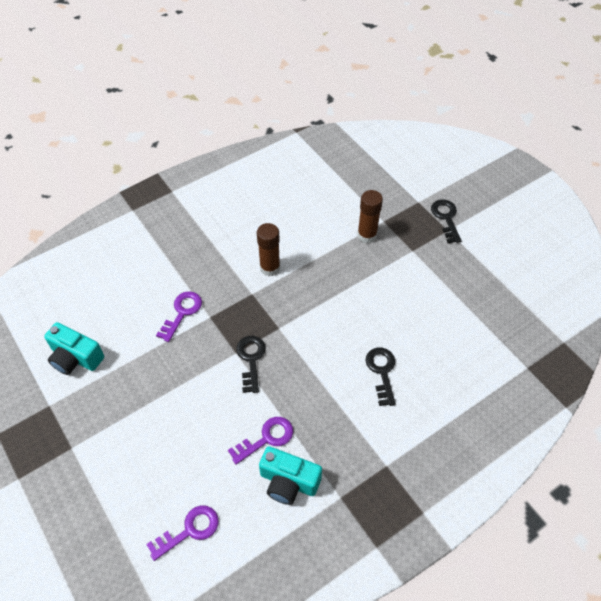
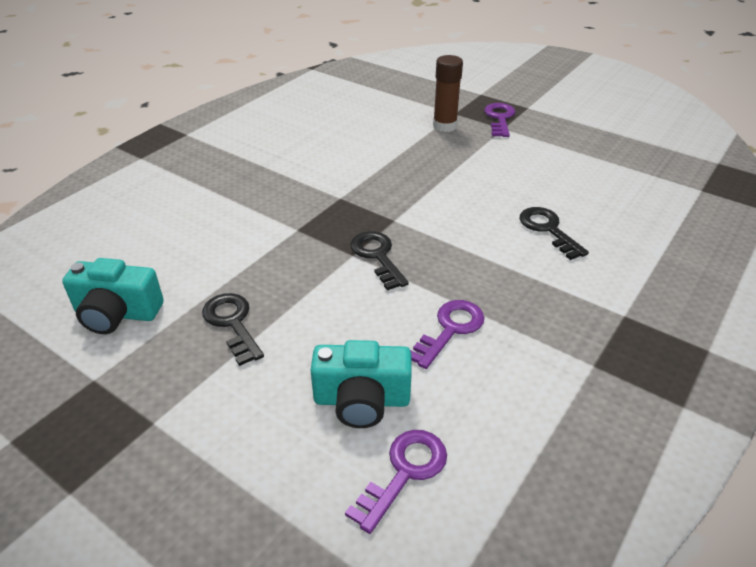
camera: 20 degrees left, 15 degrees down
purple key [156,291,202,342] -> purple key moved to [484,103,515,137]
brown glue stick [257,223,280,276] -> none
turquoise camera [259,446,322,505] -> turquoise camera moved to [311,340,412,428]
black key [431,199,462,243] -> black key moved to [202,293,264,366]

